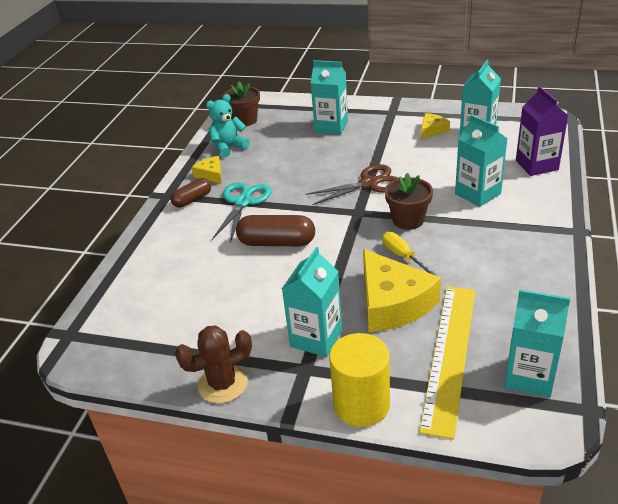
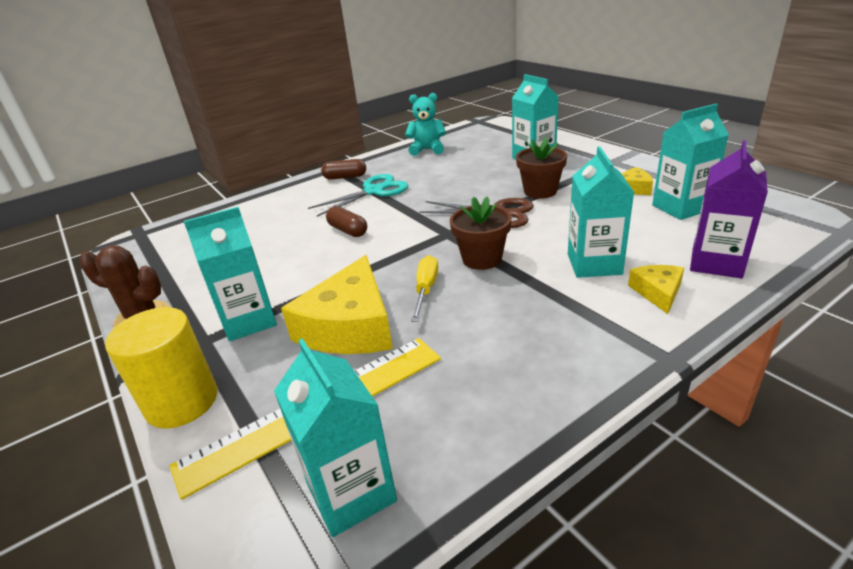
camera: 40 degrees right, 5 degrees down
yellow cheese [192,156,222,184] -> yellow cheese moved to [628,265,684,314]
brown flower pot [222,81,260,126] -> brown flower pot moved to [516,138,567,199]
brown capsule [236,215,315,246] -> brown capsule [326,206,367,237], size x0.63

